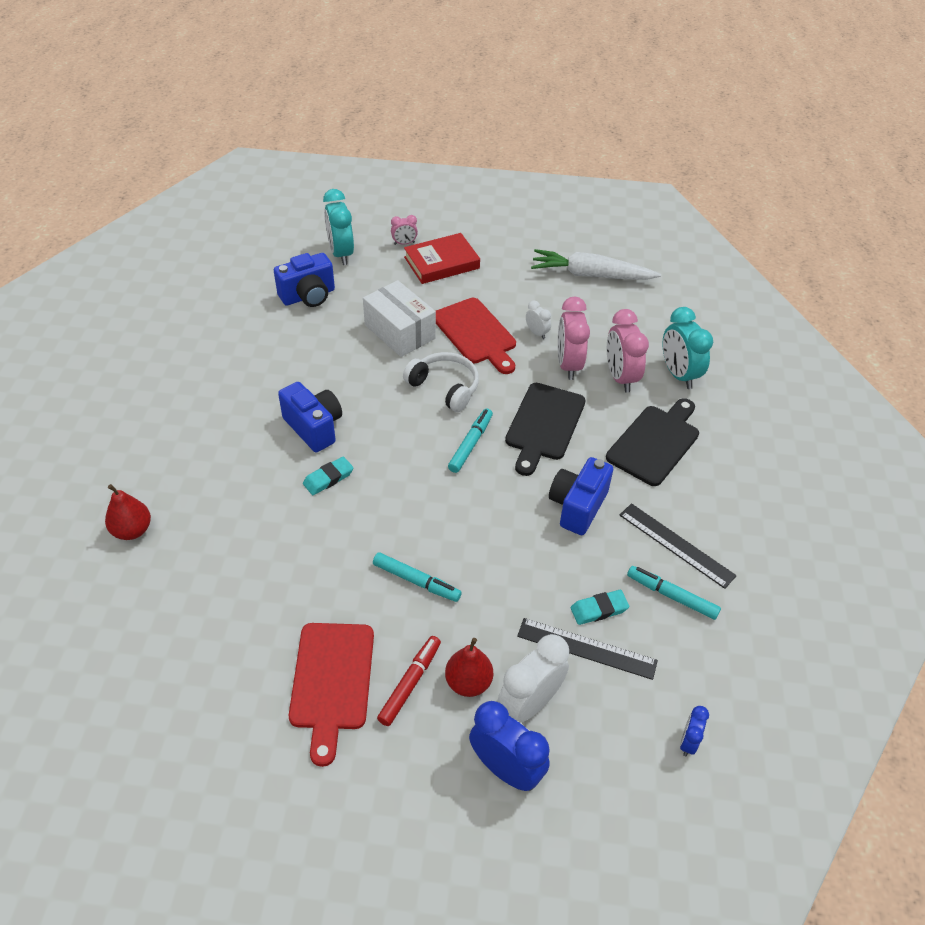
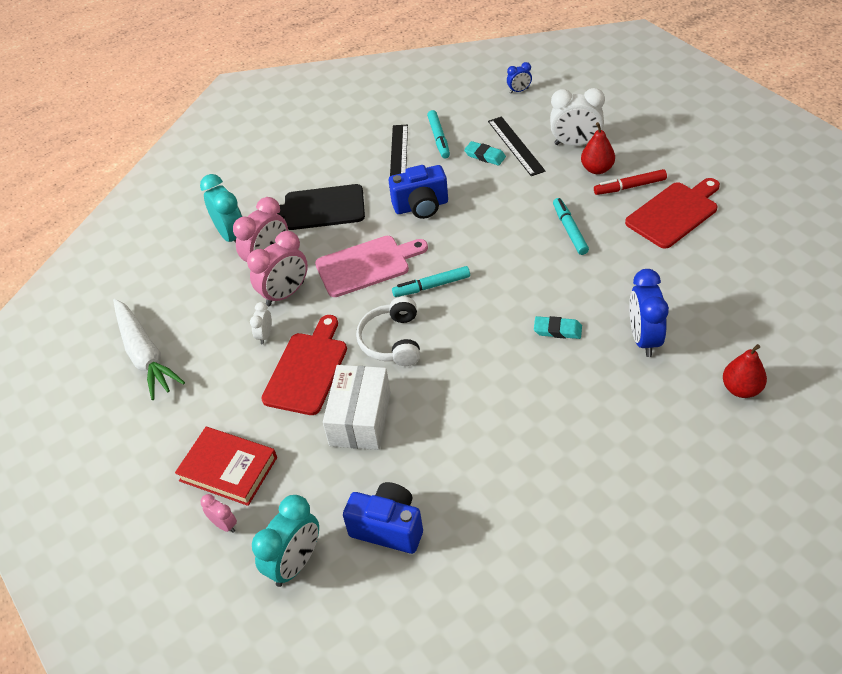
camera: 125 degrees left, 0 degrees up
blue camera [278,382,342,452] -> none
blue clock [469,701,550,791] -> blue clock moved to [629,269,669,357]
black cutting board [505,383,585,476] -> pink cutting board [315,236,428,297]
turquoise clock [662,307,713,389] -> turquoise clock turned 60 degrees counterclockwise [200,174,243,243]

